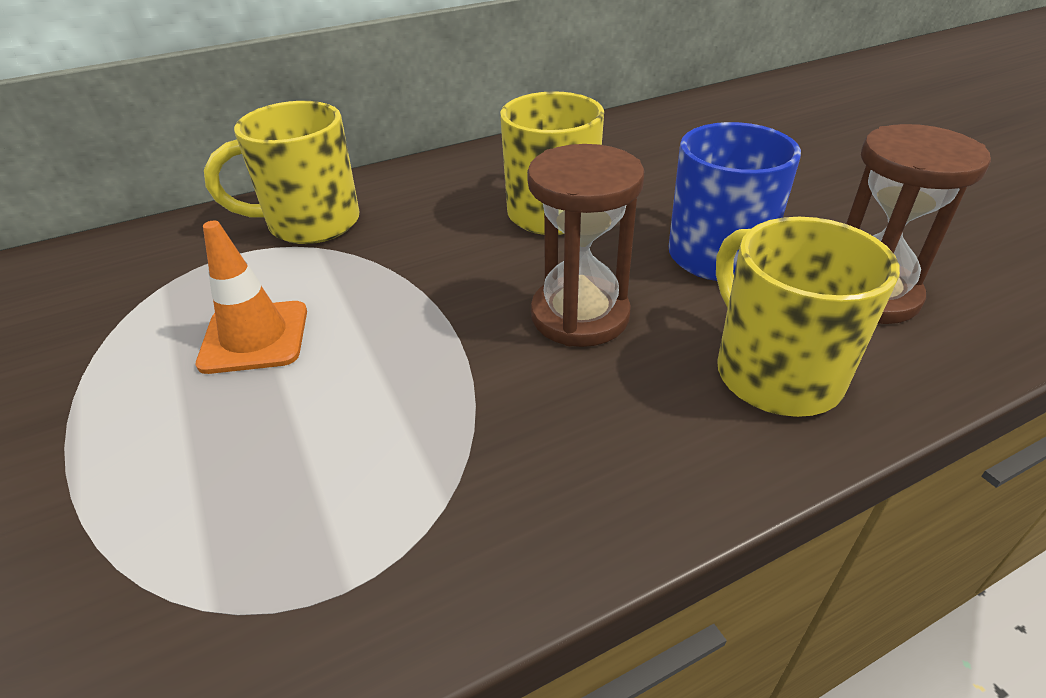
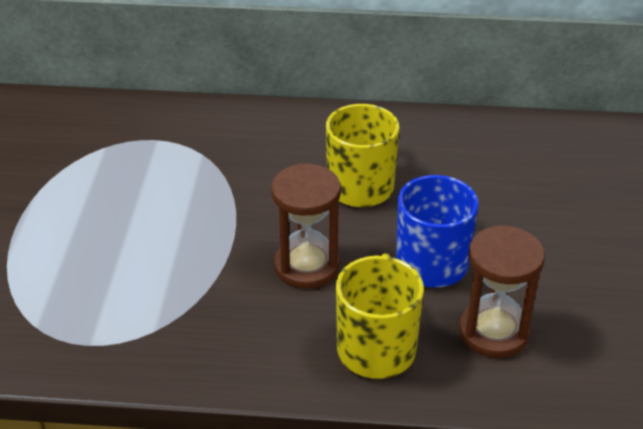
camera: 30 degrees right, 0 degrees up
orange traffic cone [196,221,307,374] -> none
yellow mug [204,101,359,244] -> none

